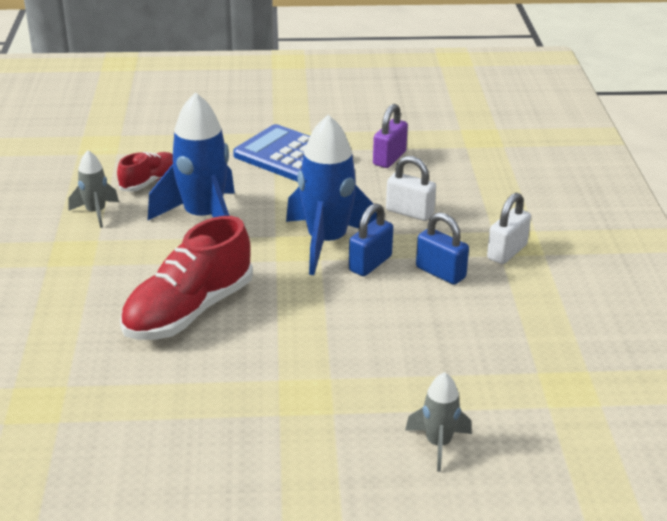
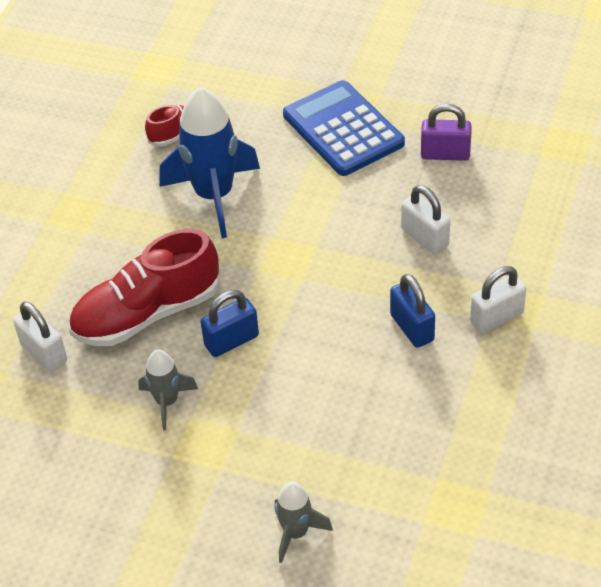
camera: 25 degrees right, 15 degrees up
grey rocket [68,150,119,228] -> grey rocket moved to [138,350,198,430]
blue rocket [286,114,377,275] -> none
blue padlock [349,203,393,276] -> blue padlock moved to [201,290,259,357]
purple padlock [373,104,408,168] -> purple padlock turned 45 degrees clockwise [421,104,472,161]
none -> white padlock [13,302,67,372]

